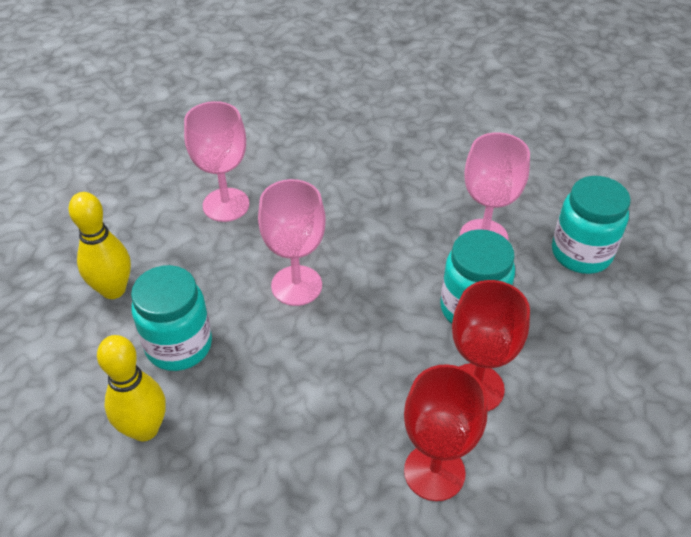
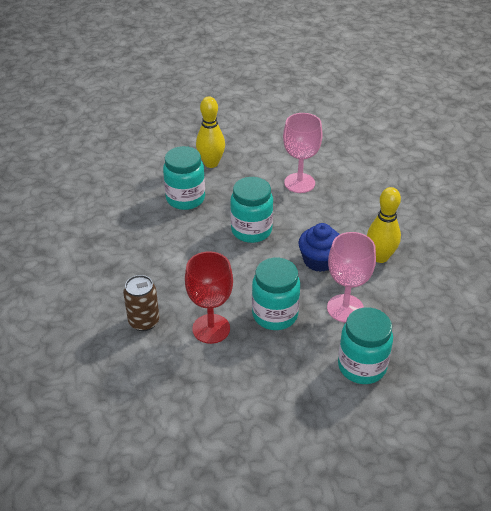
camera: 70 degrees right, 5 degrees down
yellow bowling pin [97,335,166,441] -> yellow bowling pin moved to [367,187,401,263]
pink goblet [258,179,326,306] -> turquoise jar [230,177,273,243]
red goblet [404,364,487,501] -> brown can [123,275,159,331]
none -> blue cupcake [299,223,340,272]

